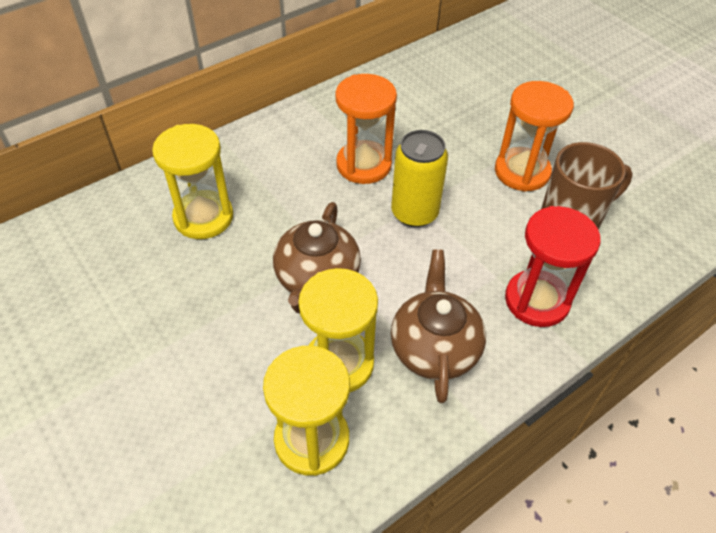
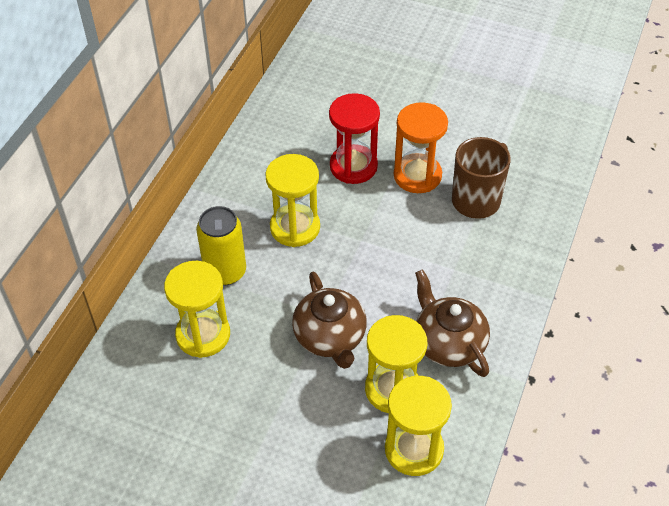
camera: 30 degrees left, 0 degrees up
orange hourglass [335,74,397,184] -> yellow hourglass [265,154,320,247]
yellow can [391,130,448,227] -> yellow can moved to [196,206,246,285]
red hourglass [505,206,601,327] -> red hourglass moved to [329,93,380,184]

